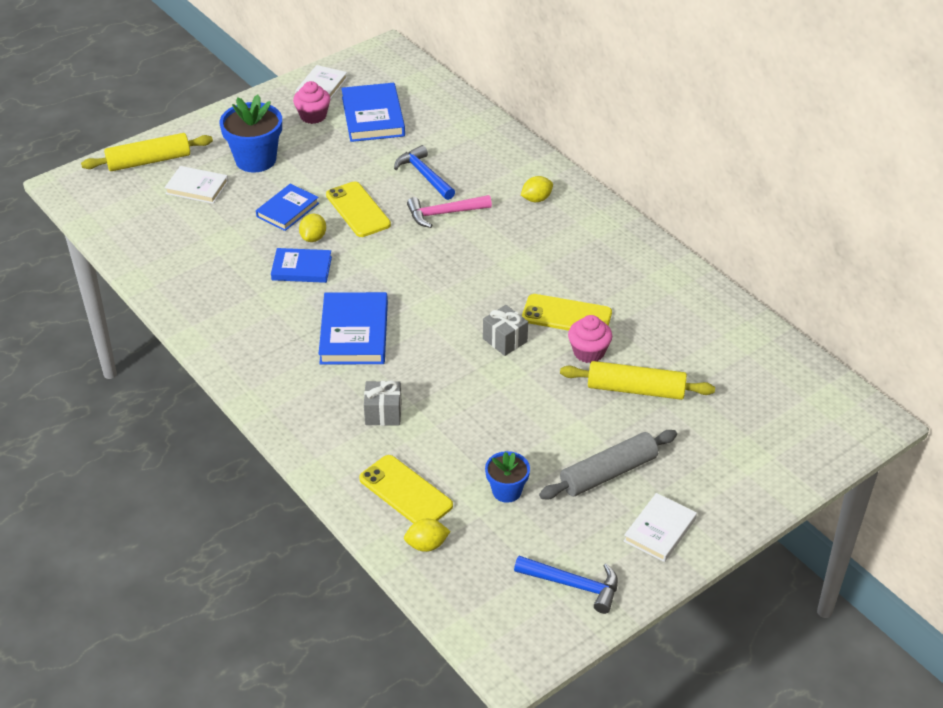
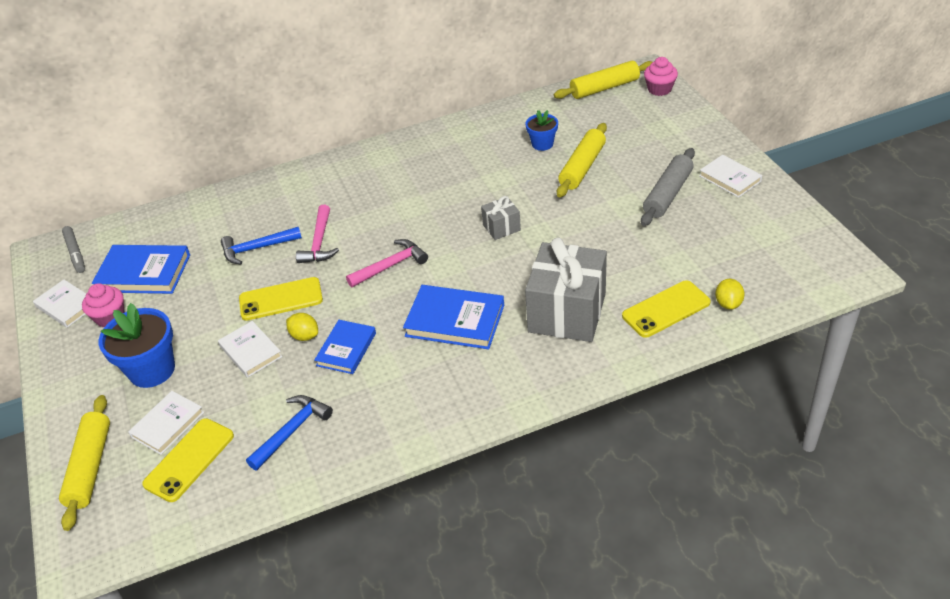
camera: 70 degrees left, 0 degrees up
blue book [256,184,319,231] -> white book [218,321,282,378]
grey gift [364,381,402,426] -> grey gift [525,237,607,342], size x2.16
blue flower pot [485,451,530,503] -> blue flower pot moved to [525,110,558,151]
blue hammer [514,556,618,614] -> blue hammer moved to [246,395,333,470]
yellow lemon [521,176,553,202] -> none
yellow phone [522,294,612,331] -> yellow phone moved to [142,418,234,502]
grey rolling pin [539,430,677,499] -> grey rolling pin turned 45 degrees clockwise [641,148,695,226]
pink cupcake [568,315,612,363] -> pink cupcake moved to [644,57,678,96]
none -> grey marker [62,226,85,273]
none -> pink hammer [346,239,428,287]
none -> yellow rolling pin [554,61,652,99]

